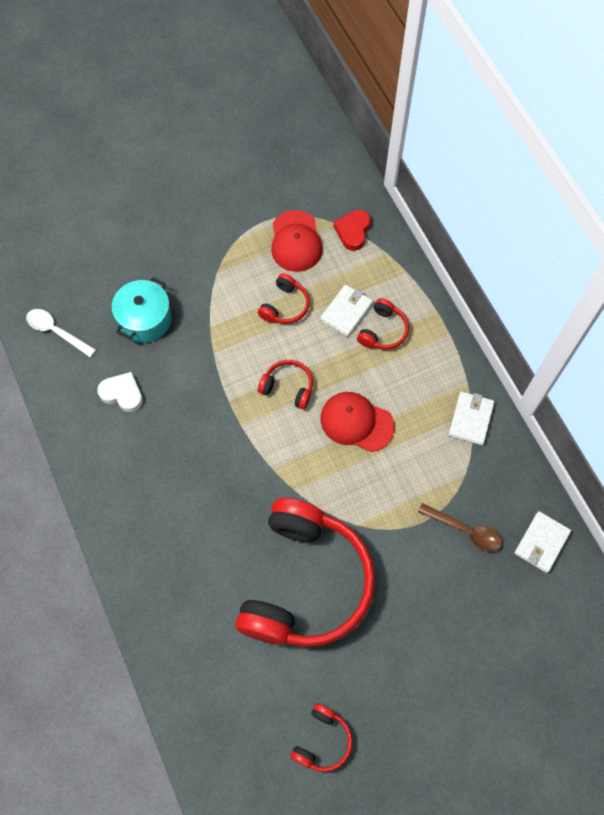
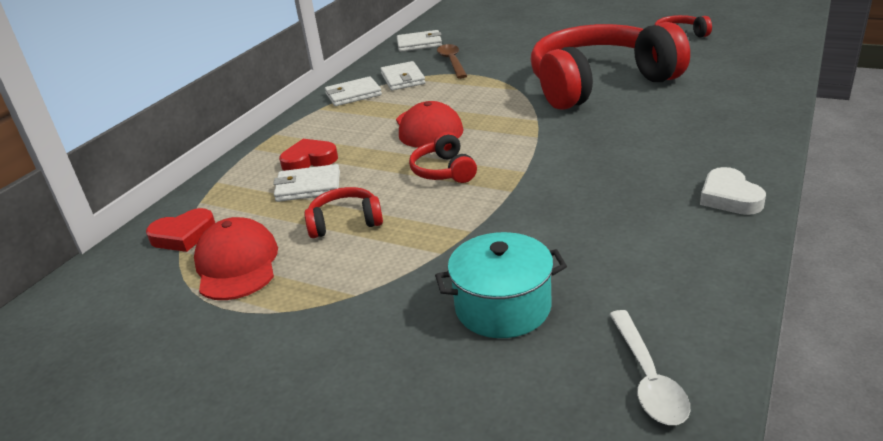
camera: 125 degrees left, 35 degrees down
white heart [97,372,143,412] -> white heart moved to [700,167,766,215]
red cap [271,210,323,272] -> red cap turned 60 degrees counterclockwise [194,217,278,300]
red headphones [357,298,409,350] -> red heart [279,139,338,171]
none -> white wallet [380,61,426,90]

